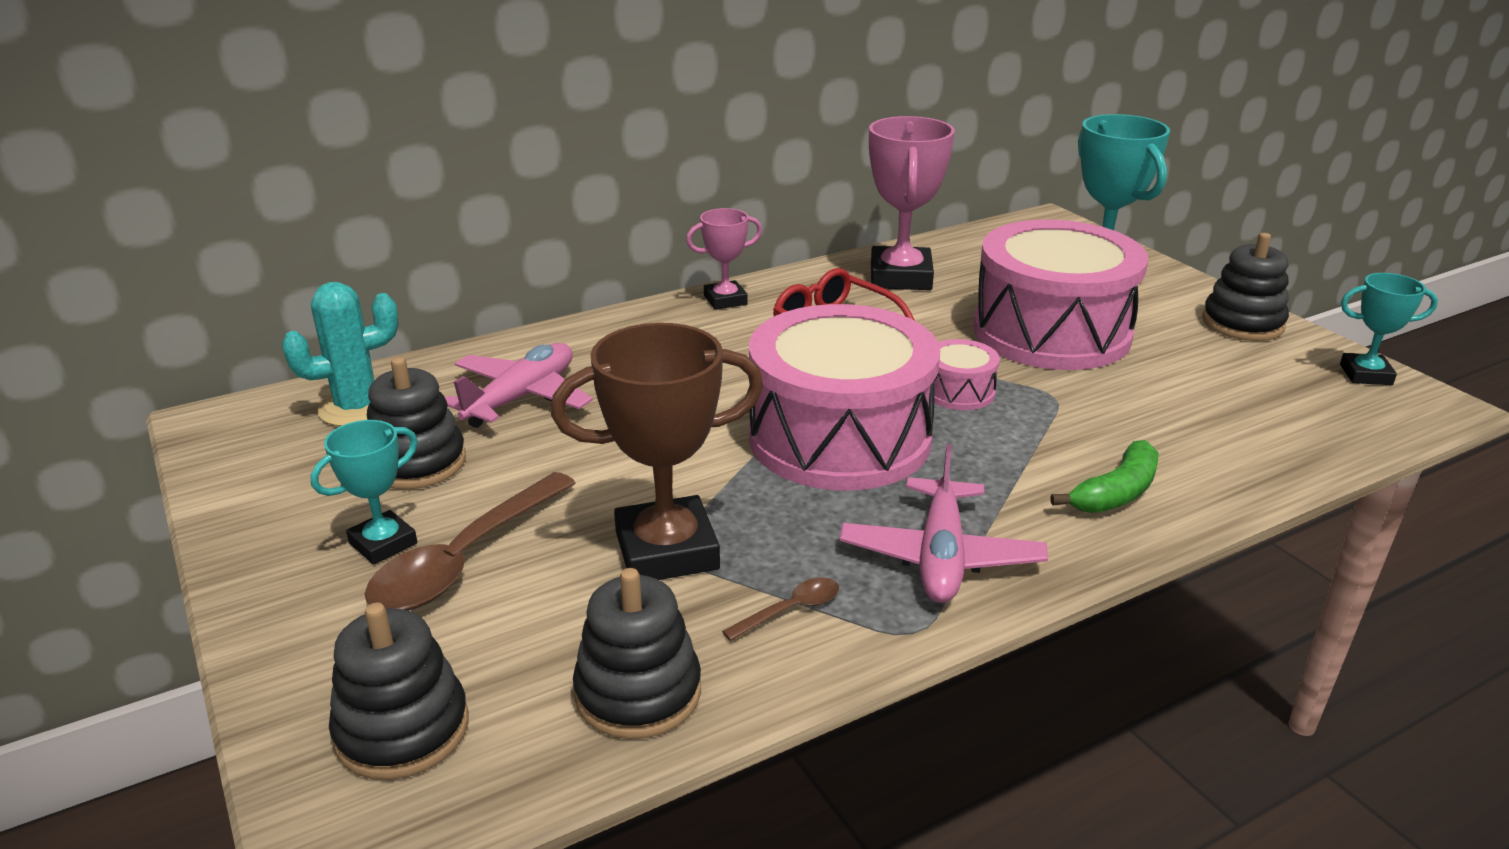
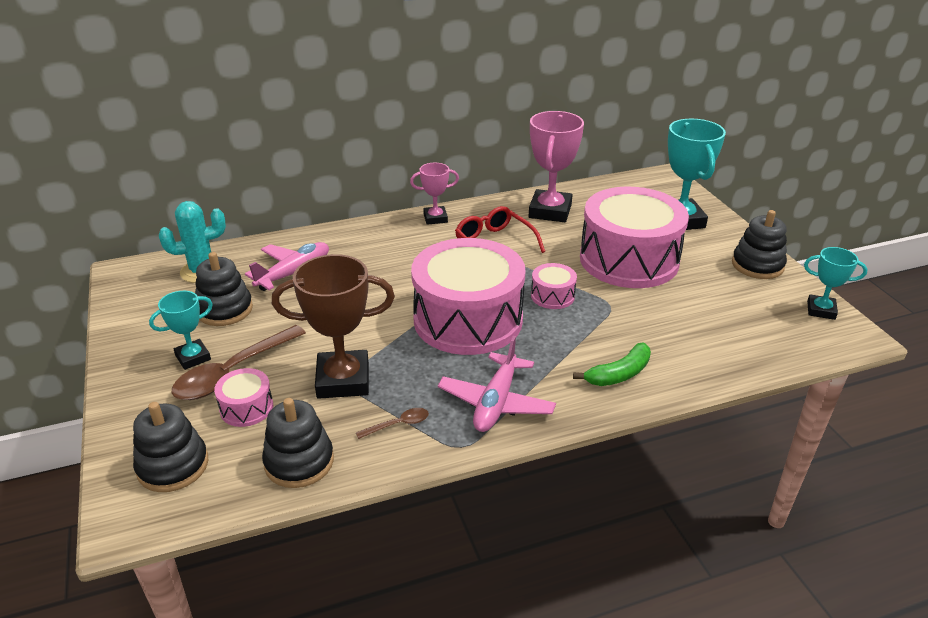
camera: 10 degrees right, 5 degrees up
none -> pink drum [214,368,273,427]

